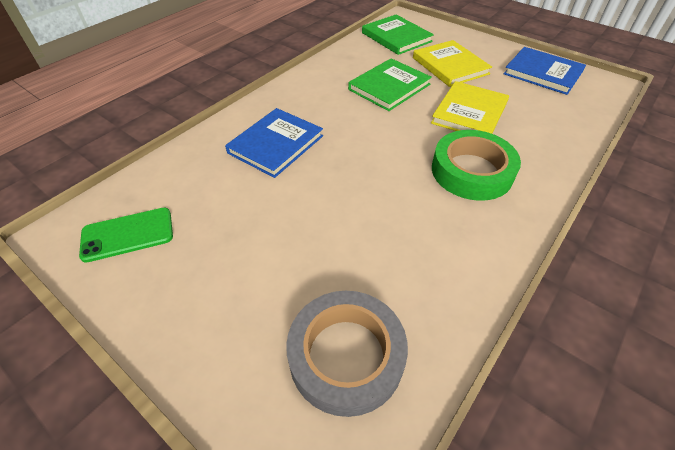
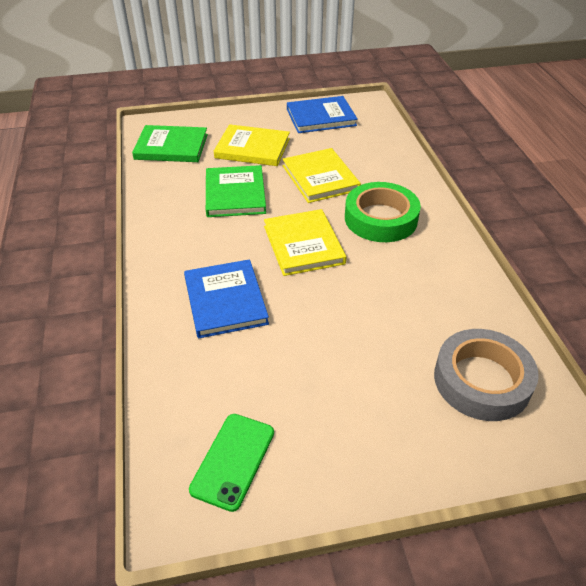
camera: 50 degrees left, 5 degrees down
none -> yellow book [264,209,346,276]

